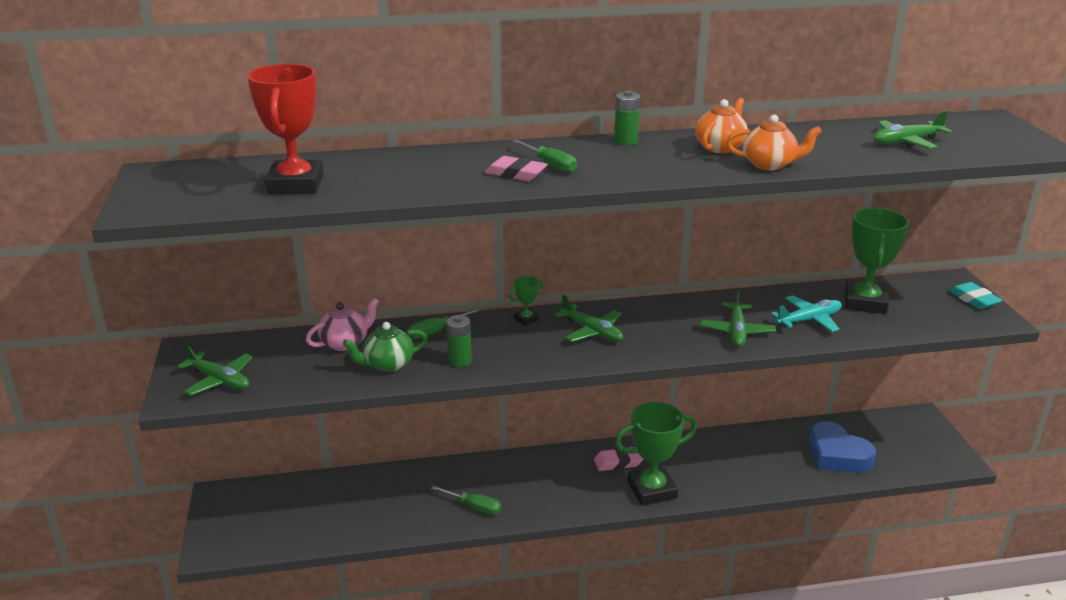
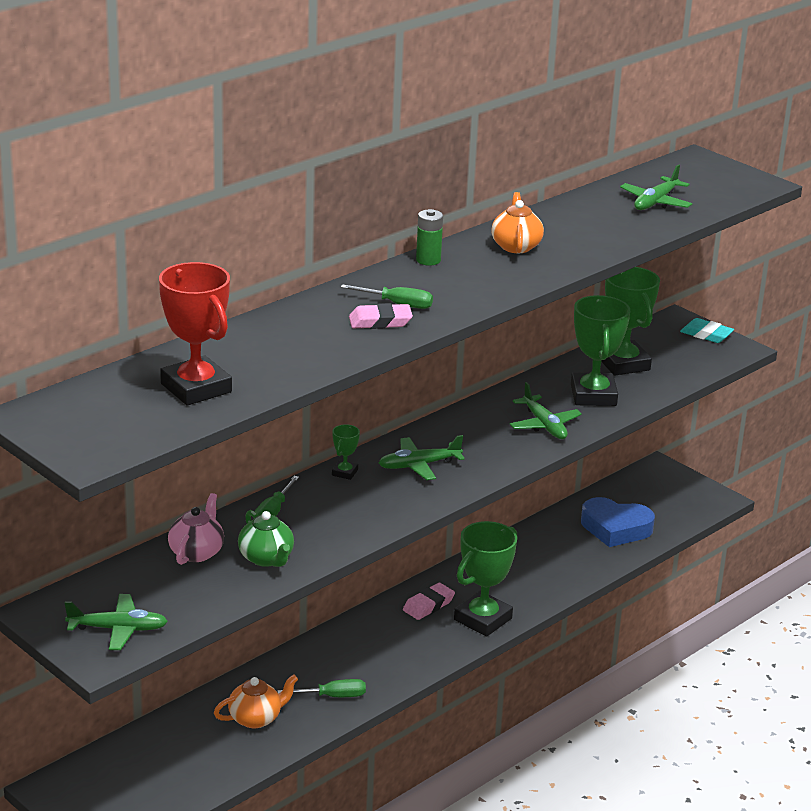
camera: 35 degrees left, 0 degrees up
green teapot [343,322,428,372] -> green teapot turned 60 degrees counterclockwise [238,510,294,567]
green battery [446,315,472,367] -> none
green plane [554,295,623,342] -> green plane turned 150 degrees clockwise [379,435,465,480]
orange teapot [726,114,822,170] -> orange teapot moved to [214,675,298,728]
turquoise plane [771,295,842,332] -> green trophy [571,295,630,406]

